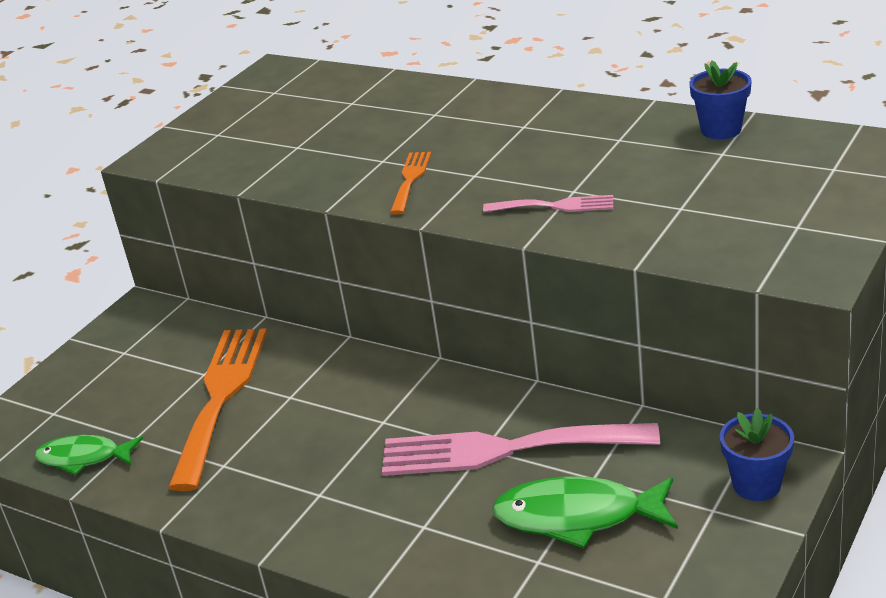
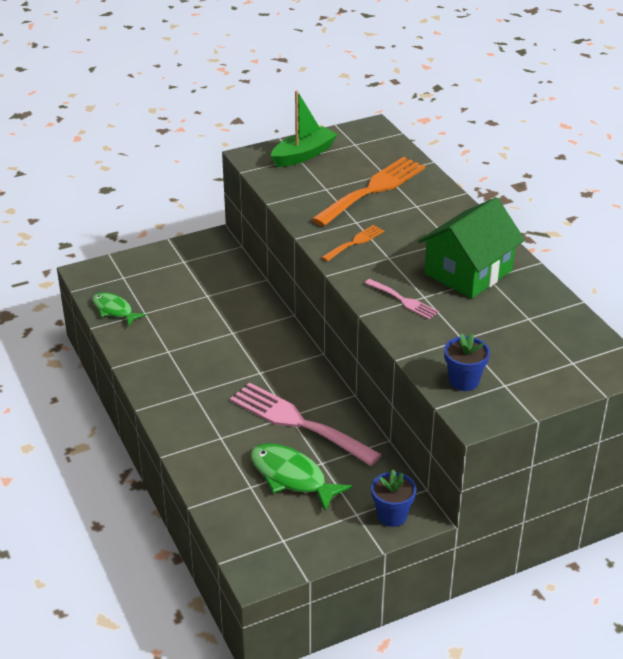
camera: 30 degrees right, 5 degrees up
orange fork [168,328,267,491] -> orange fork moved to [312,157,425,226]
blue flower pot [690,61,752,139] -> blue flower pot moved to [444,333,490,391]
none -> green boat [271,90,338,167]
none -> green house [418,197,525,298]

